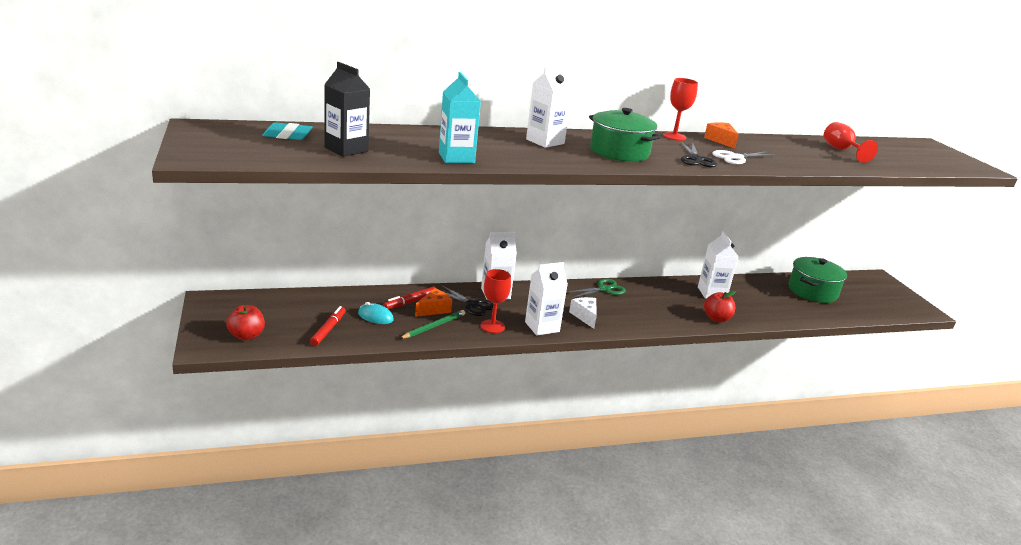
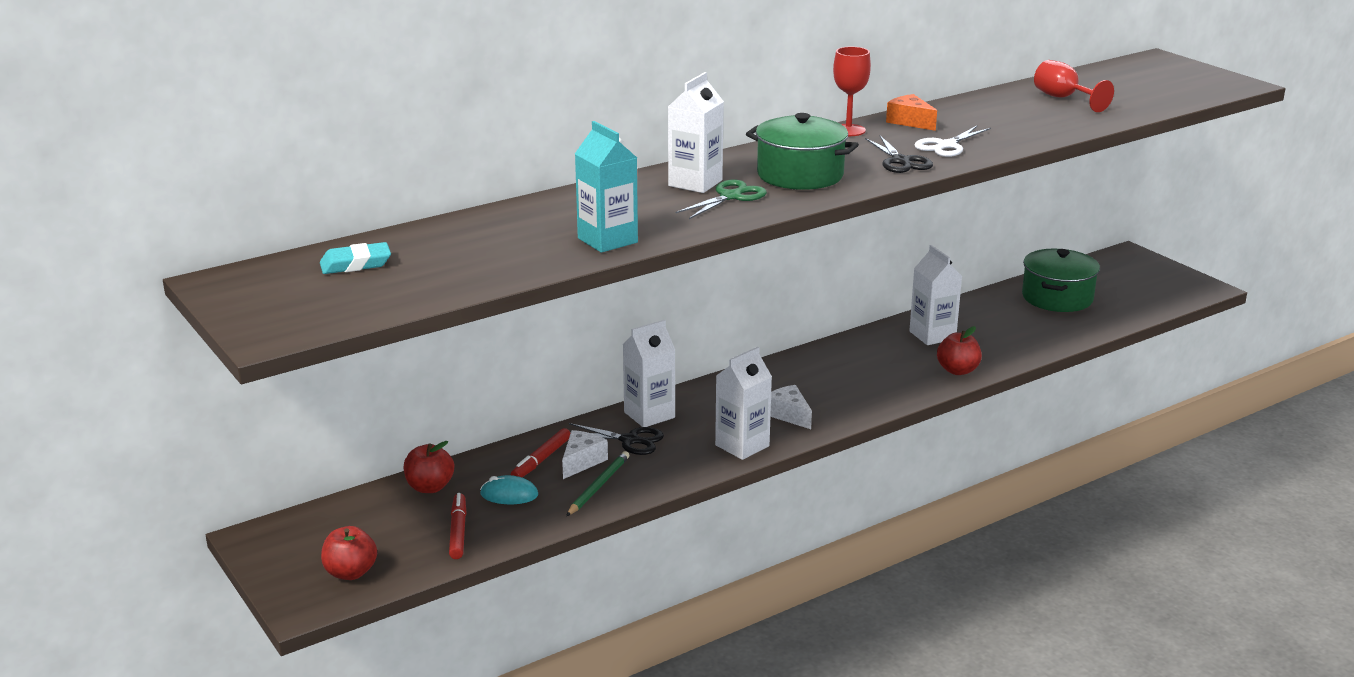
camera: 15 degrees left, 0 degrees up
black carton [324,62,370,157] -> none
orange cheese [415,288,452,317] -> white cheese [562,430,608,479]
red goblet [481,269,511,333] -> none
green scissors [567,279,626,298] -> green scissors moved to [675,179,767,219]
none -> red apple [404,441,454,493]

